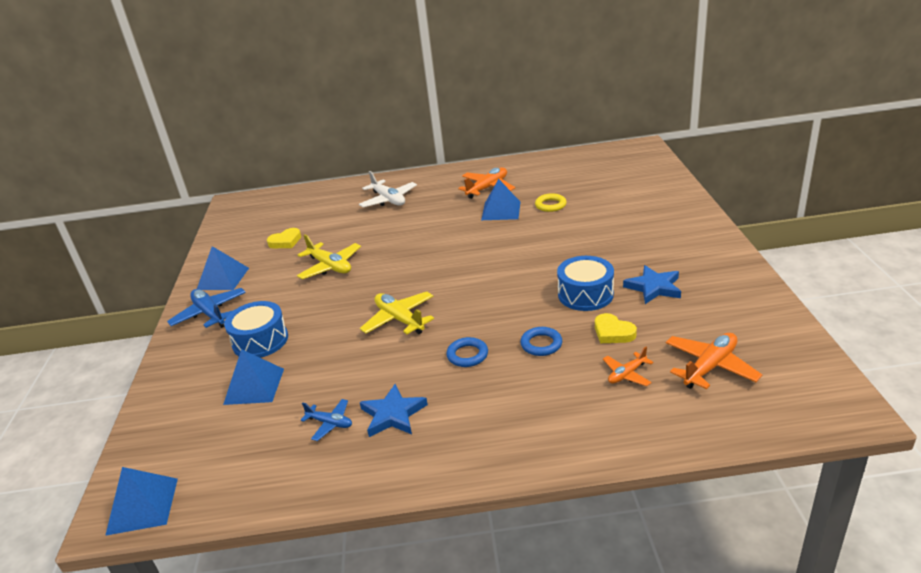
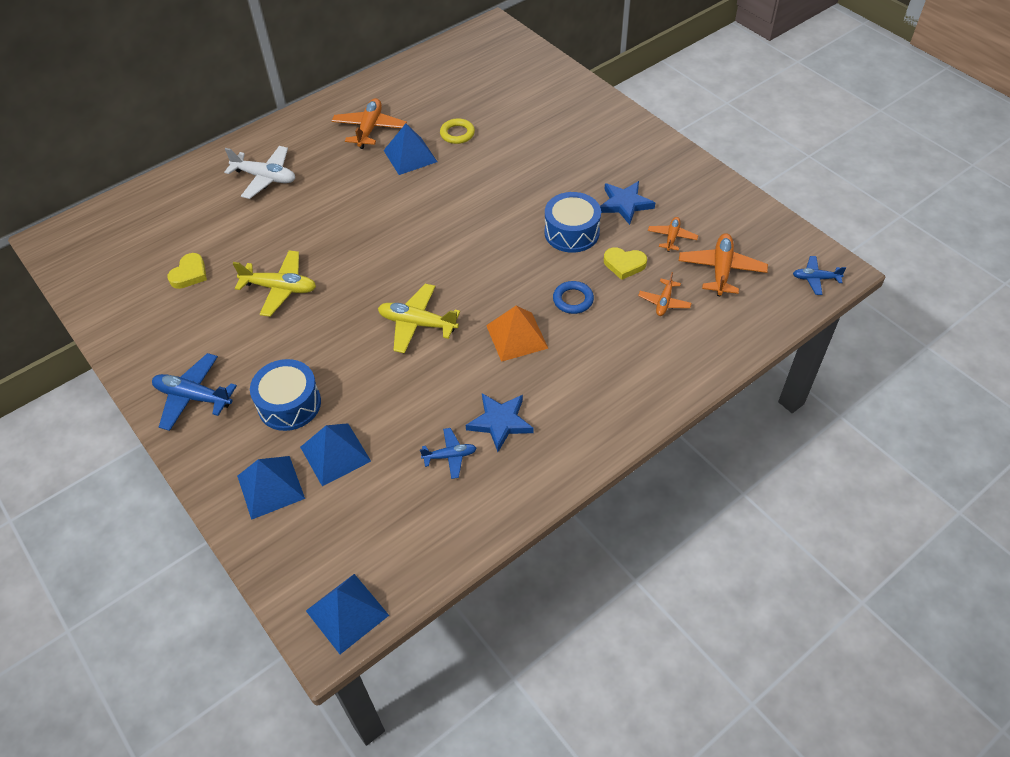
camera: 35 degrees left, 20 degrees up
blue pyramid [197,246,249,290] -> blue pyramid moved to [237,456,305,520]
blue ring [446,337,488,367] -> orange pyramid [486,306,549,362]
none -> orange plane [648,217,698,252]
none -> blue plane [793,256,846,295]

